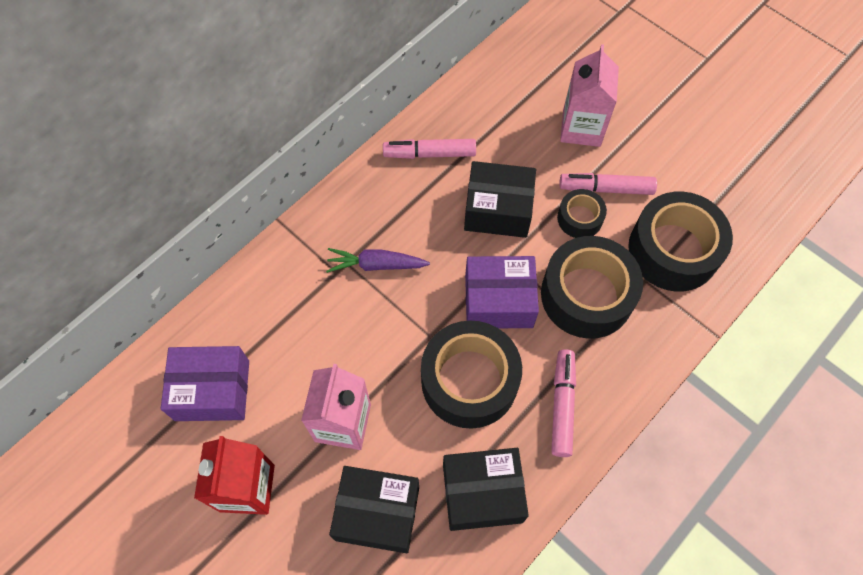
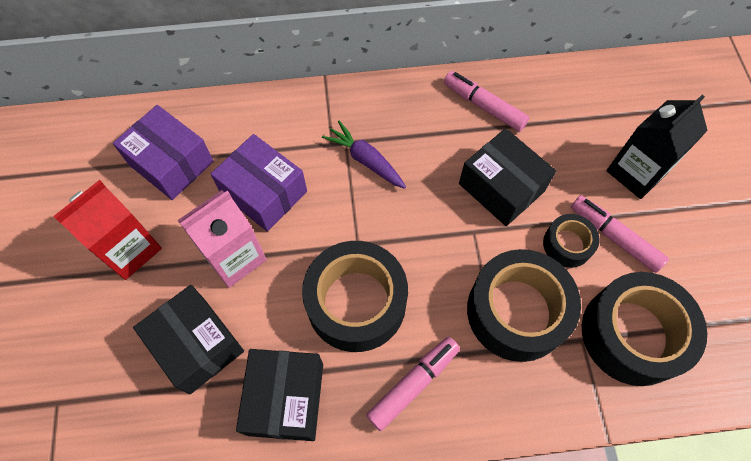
camera: 40 degrees right, 0 degrees up
black box [443,448,529,531] -> black box turned 60 degrees clockwise [236,349,323,441]
purple box [465,256,539,328] -> purple box moved to [211,134,307,232]
pink carton [560,44,619,147] -> black carton [606,95,708,199]

